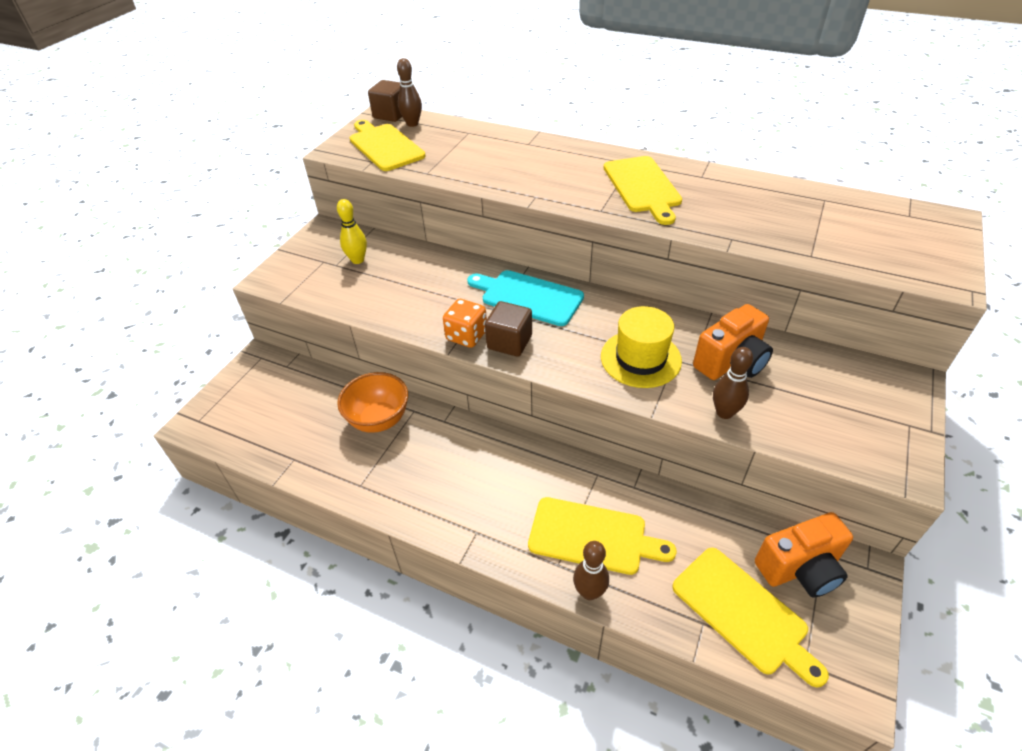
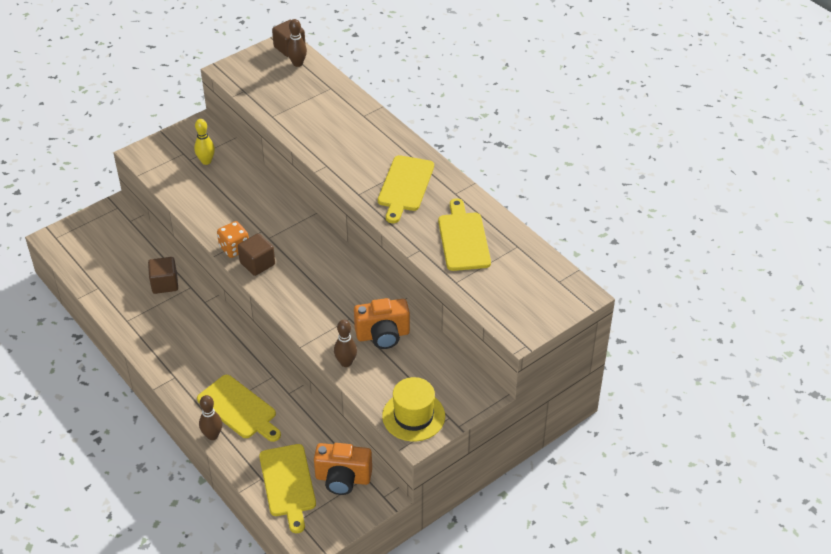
camera: 25 degrees right, 0 degrees up
orange bowl [337,372,408,433] -> brown cube [148,257,178,294]
yellow cutting board [350,120,426,171] -> yellow cutting board moved to [438,198,491,271]
turquoise cutting board [467,270,584,326] -> none
yellow hat [601,306,682,388] -> yellow hat moved to [382,377,445,442]

